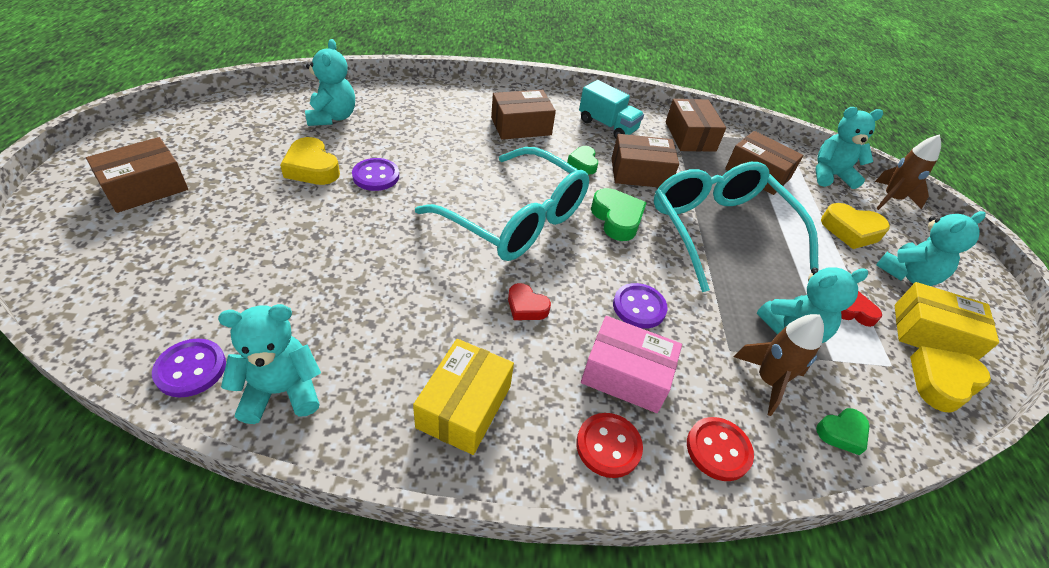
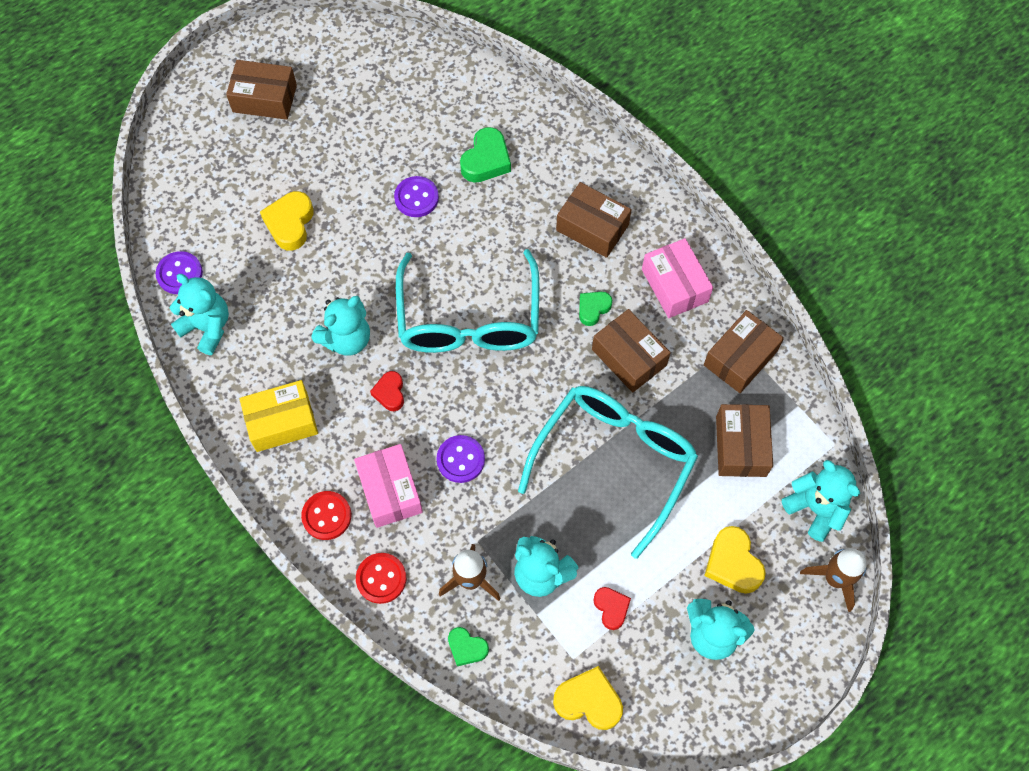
camera: 55 degrees right, 20 degrees up
yellow heart [280,137,340,185] -> yellow heart moved to [260,191,314,250]
turquoise teddy bear [305,39,355,126] -> turquoise teddy bear moved to [311,296,370,356]
turquoise truck [579,80,644,139] -> pink box [642,238,713,318]
green heart [591,188,647,241] -> green heart moved to [460,127,511,183]
yellow box [895,282,999,360] -> none

